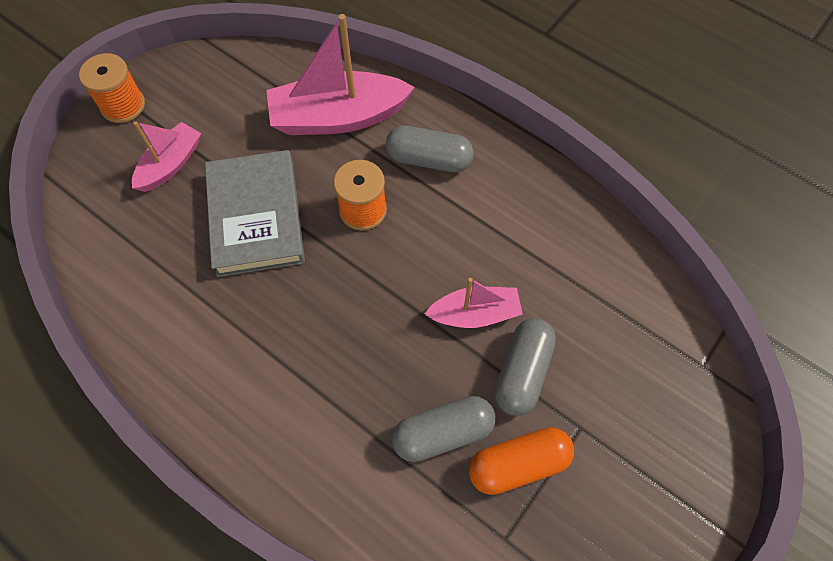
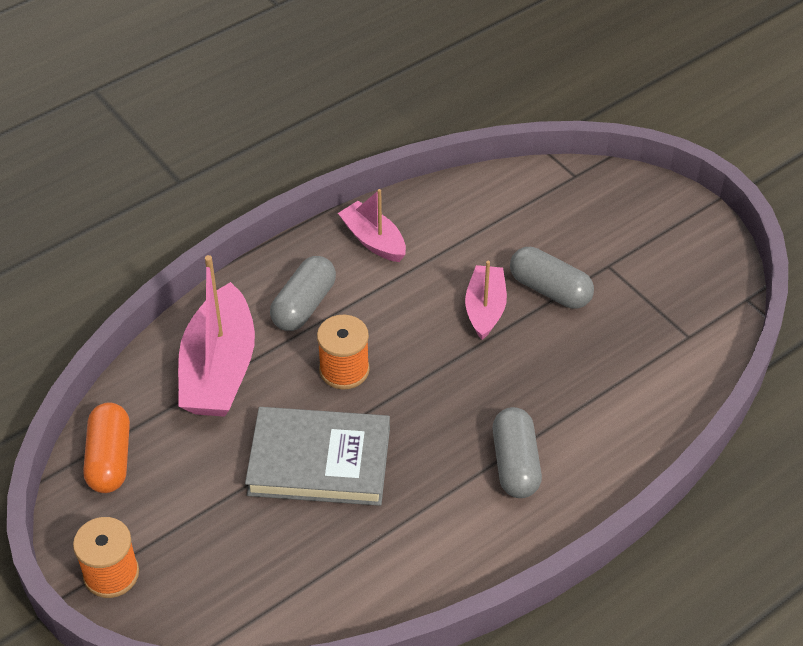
camera: 75 degrees left, 15 degrees down
pink boat [132,121,201,192] -> pink boat moved to [338,189,406,262]
grey capsule [392,396,496,462] -> grey capsule moved to [492,407,542,498]
orange capsule [469,427,574,495] -> orange capsule moved to [83,402,130,493]

